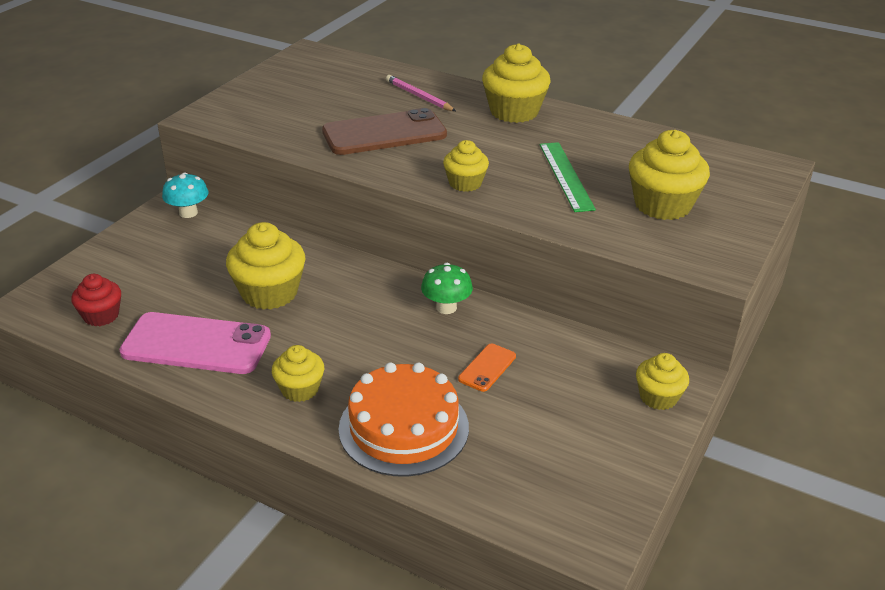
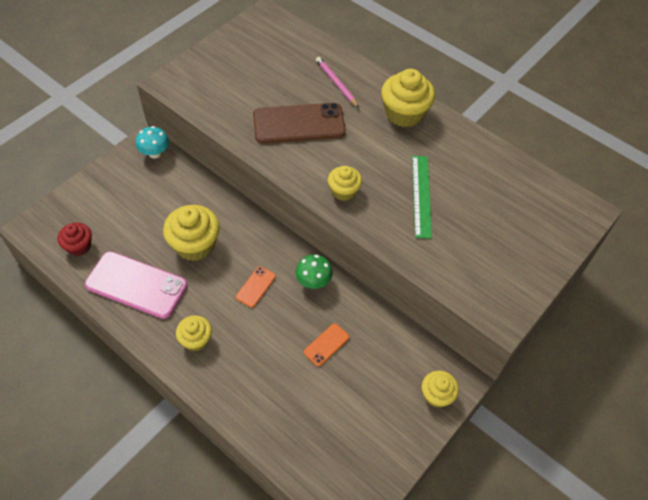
camera: 10 degrees right, 20 degrees up
orange cake [339,362,469,477] -> none
yellow cupcake [629,130,710,220] -> none
none -> orange phone [236,266,276,308]

